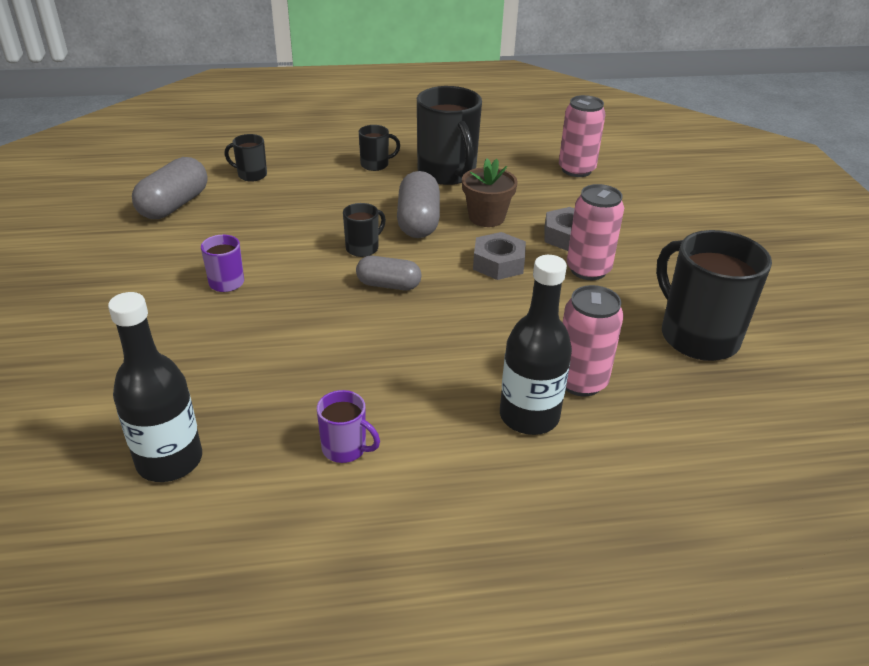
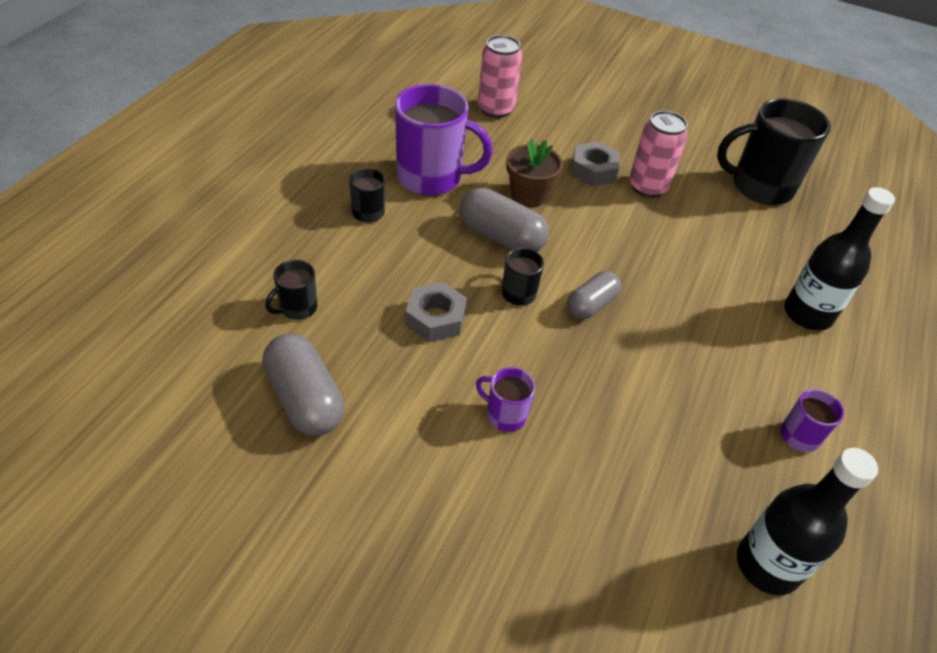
camera: 60 degrees left, 10 degrees up
black mug [417,86,482,185] -> purple mug [395,84,493,196]
grey nut [473,232,526,280] -> grey nut moved to [405,282,467,342]
pink can [563,285,624,396] -> none

